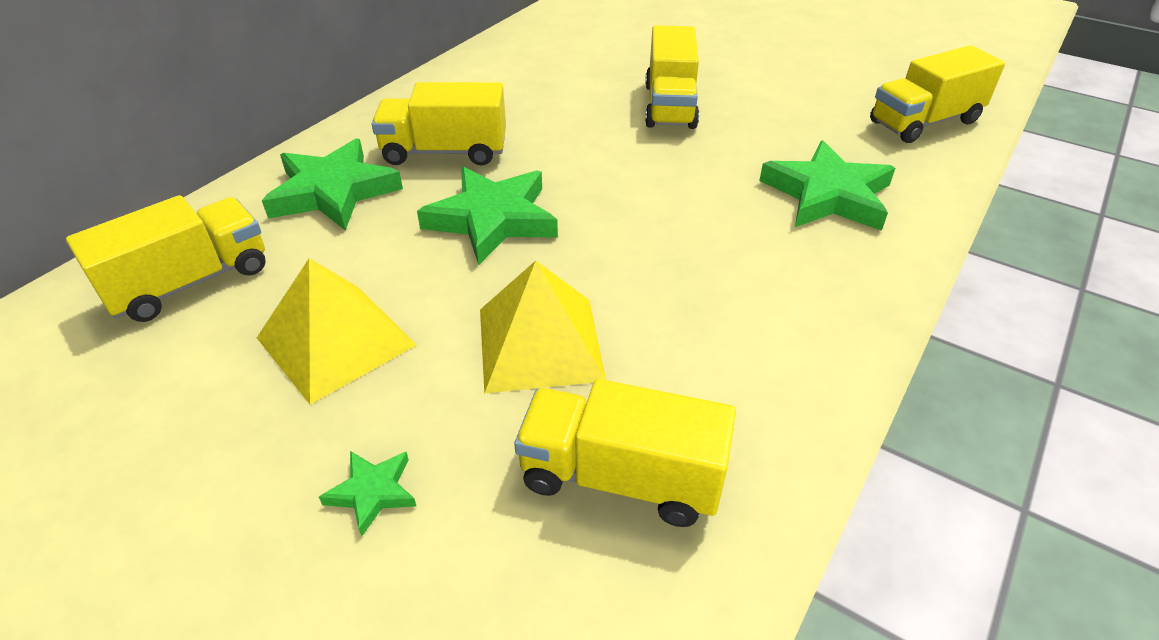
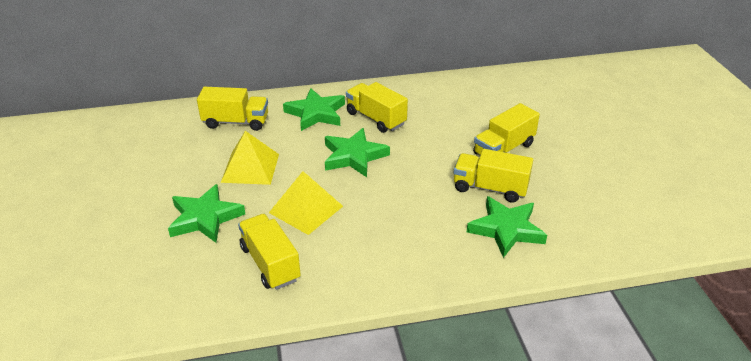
camera: 45 degrees right, 5 degrees down
green star [319,451,416,537] -> green star [168,184,245,243], size x2.10
yellow truck [870,45,1005,143] -> yellow truck moved to [454,149,533,202]

